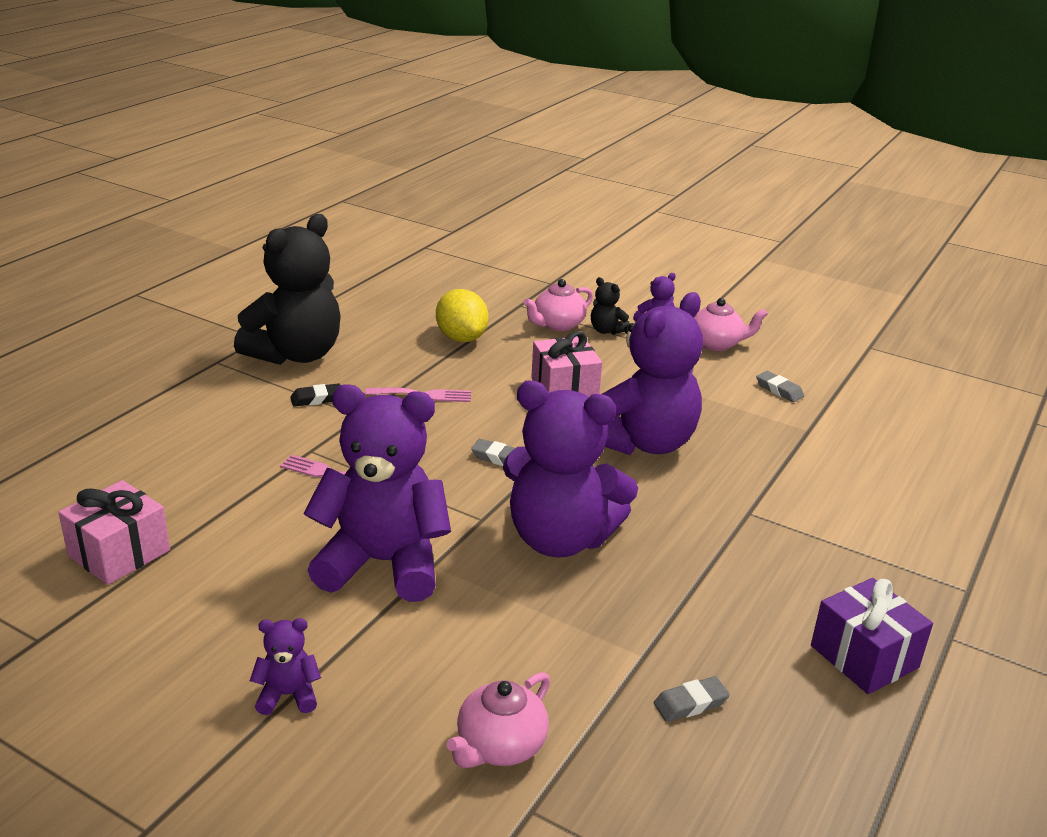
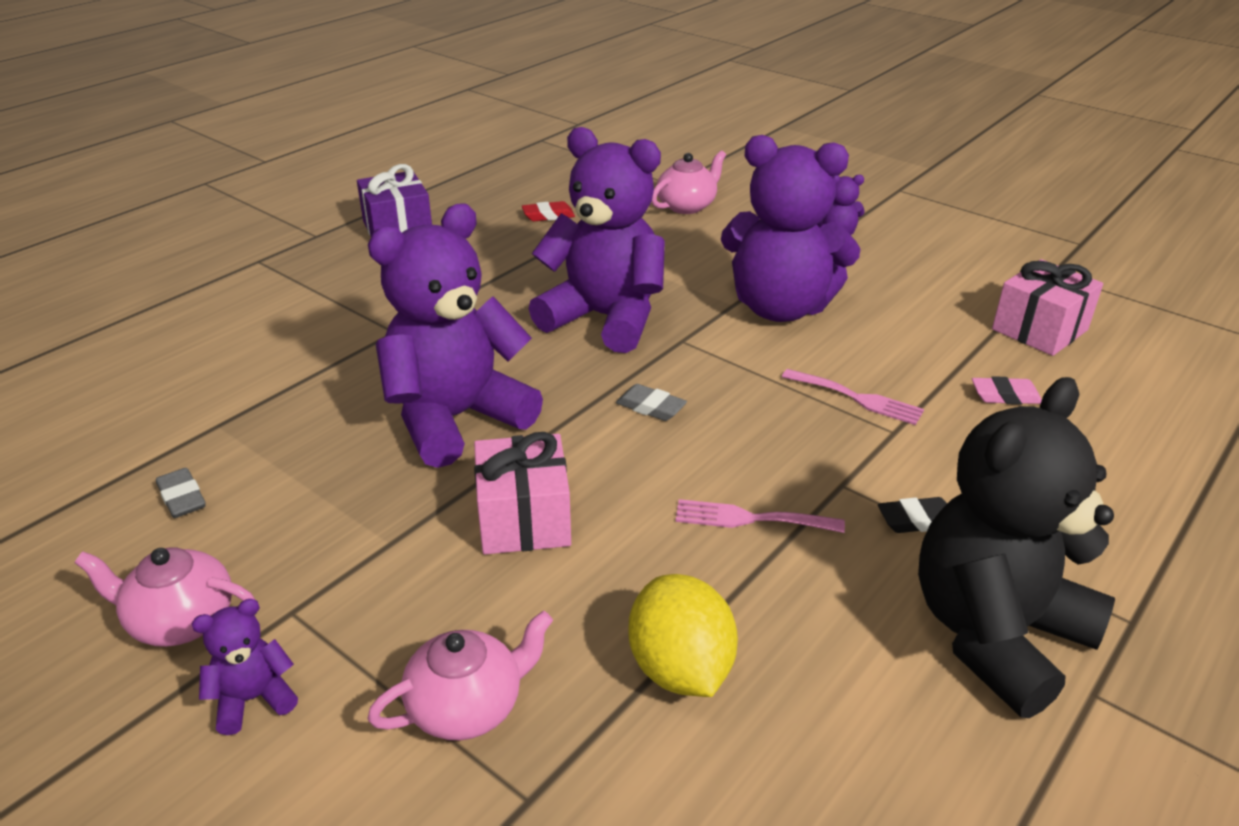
camera: 170 degrees left, 5 degrees up
black teddy bear [591,277,630,334] -> none
grey eraser [654,676,730,722] -> red eraser [522,201,575,221]
none -> pink eraser [972,376,1042,405]

